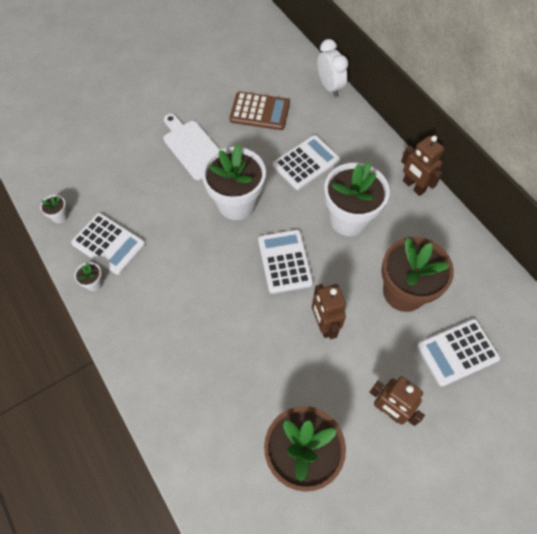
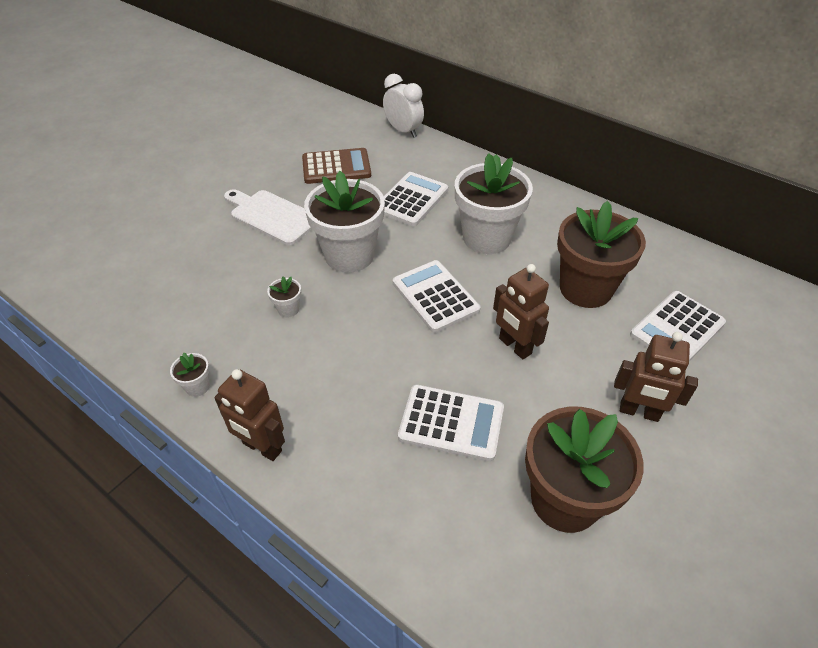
camera: 20 degrees left, 15 degrees down
white flower pot [40,195,68,223] -> white flower pot moved to [267,276,301,317]
white calculator [71,213,146,275] -> white calculator moved to [398,385,504,462]
brown robot [401,135,444,196] -> brown robot moved to [214,369,285,461]

